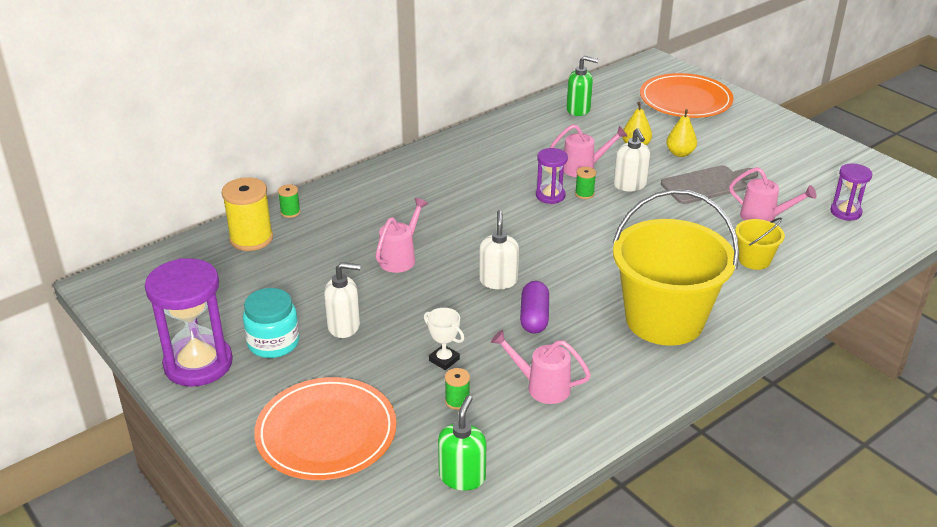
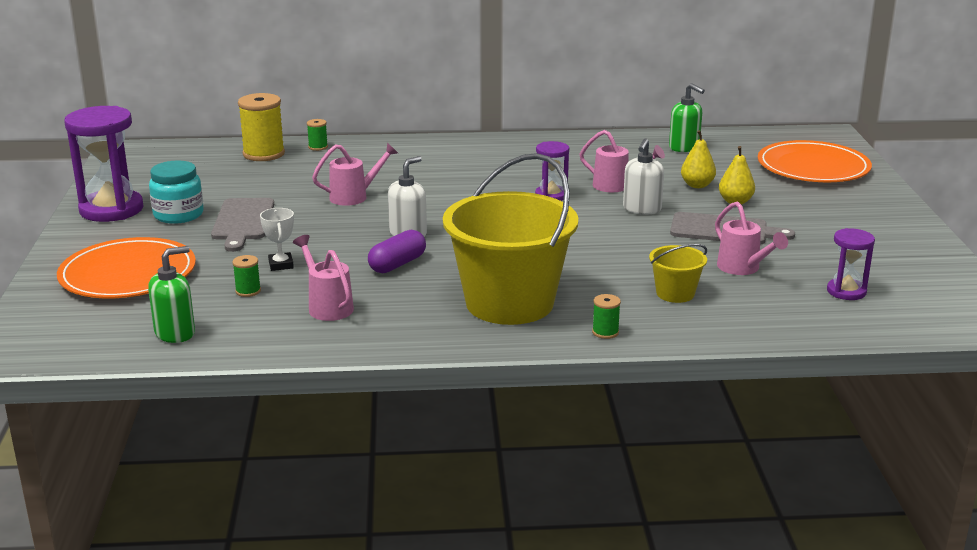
camera: 35 degrees right, 10 degrees down
white soap dispenser [324,262,361,338] -> grey cutting board [211,198,274,252]
green spool [575,167,596,199] -> green spool moved to [592,294,621,339]

